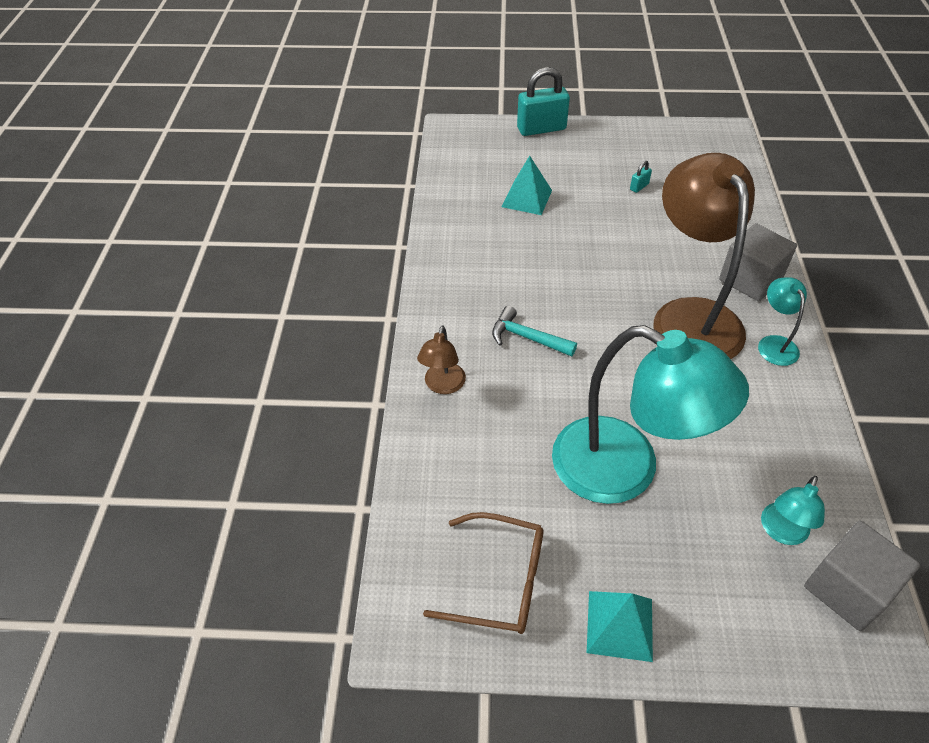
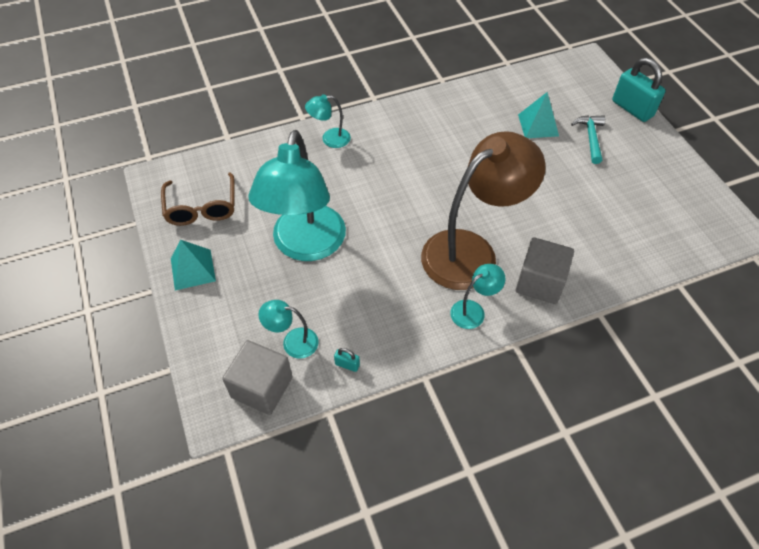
camera: 65 degrees right, 5 degrees up
brown lamp [417,326,466,394] -> turquoise lamp [305,94,351,148]
turquoise hammer [492,306,577,357] -> turquoise hammer moved to [571,115,605,164]
turquoise padlock [630,161,652,193] -> turquoise padlock moved to [334,348,360,372]

